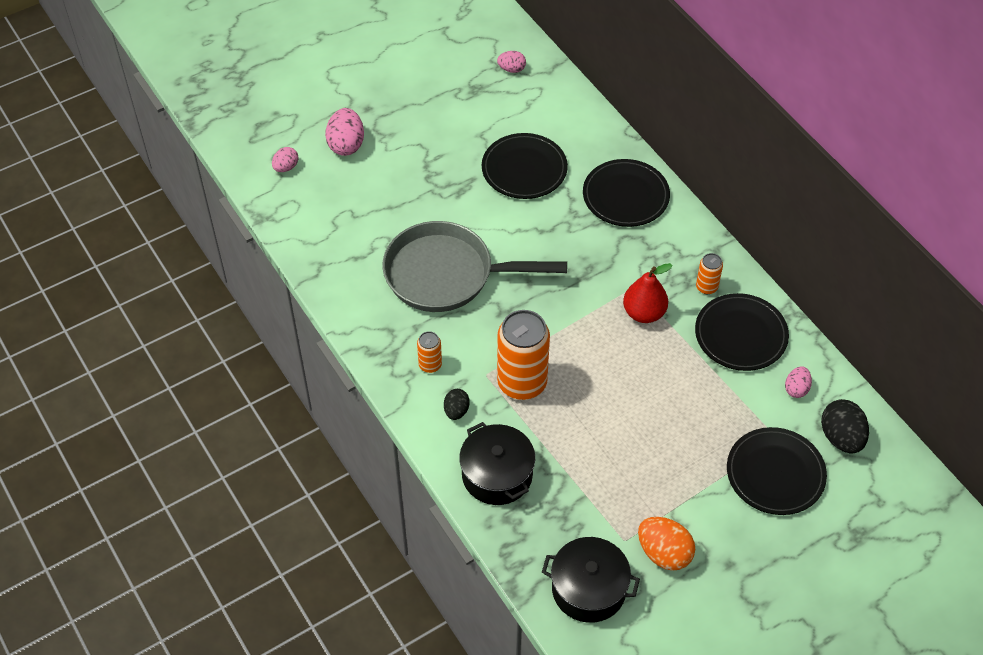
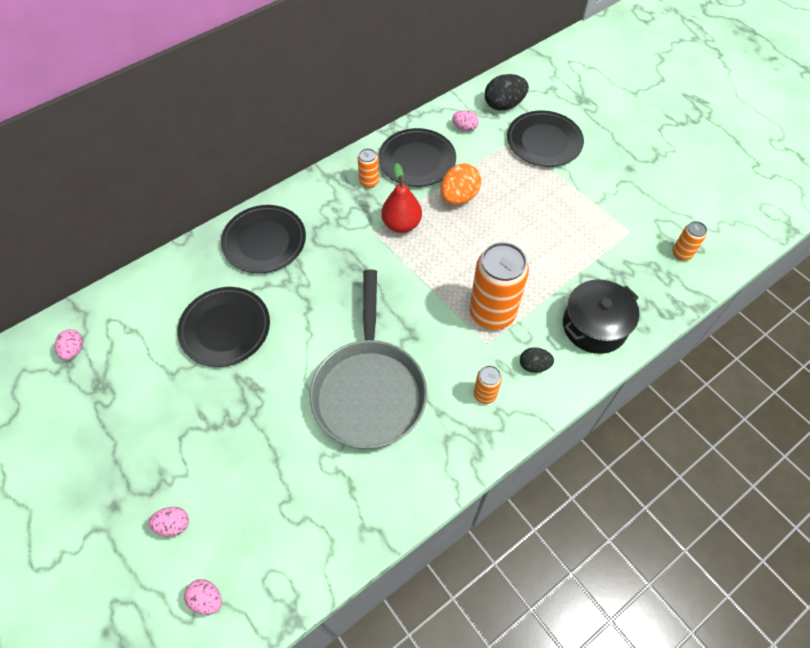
camera: 95 degrees left, 5 degrees up
pink egg [325,108,364,156] -> pink egg [148,507,189,537], size x0.59
black pot [542,537,640,623] -> orange can [673,221,707,261]
orange egg [638,517,695,571] -> orange egg moved to [440,164,481,205]

